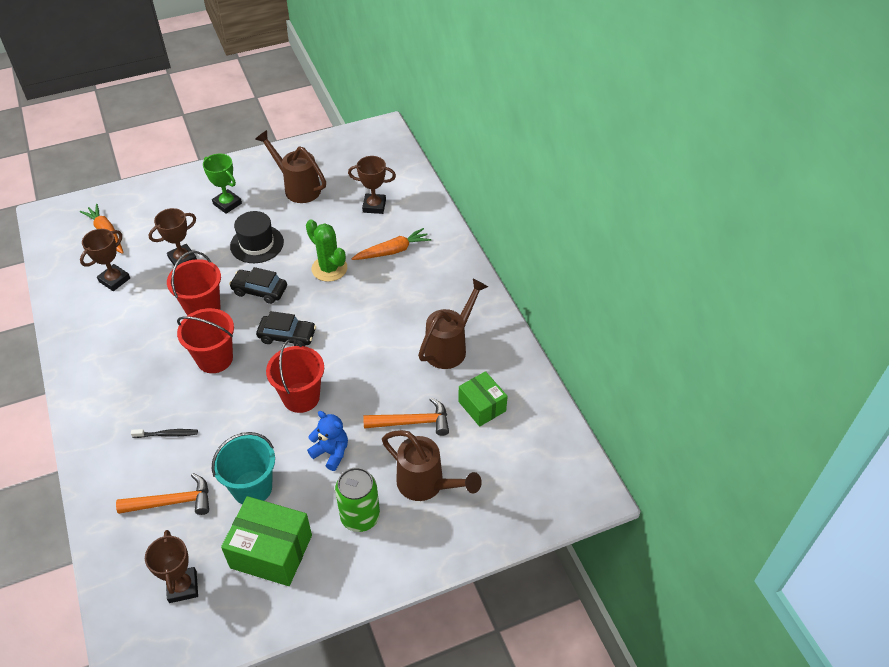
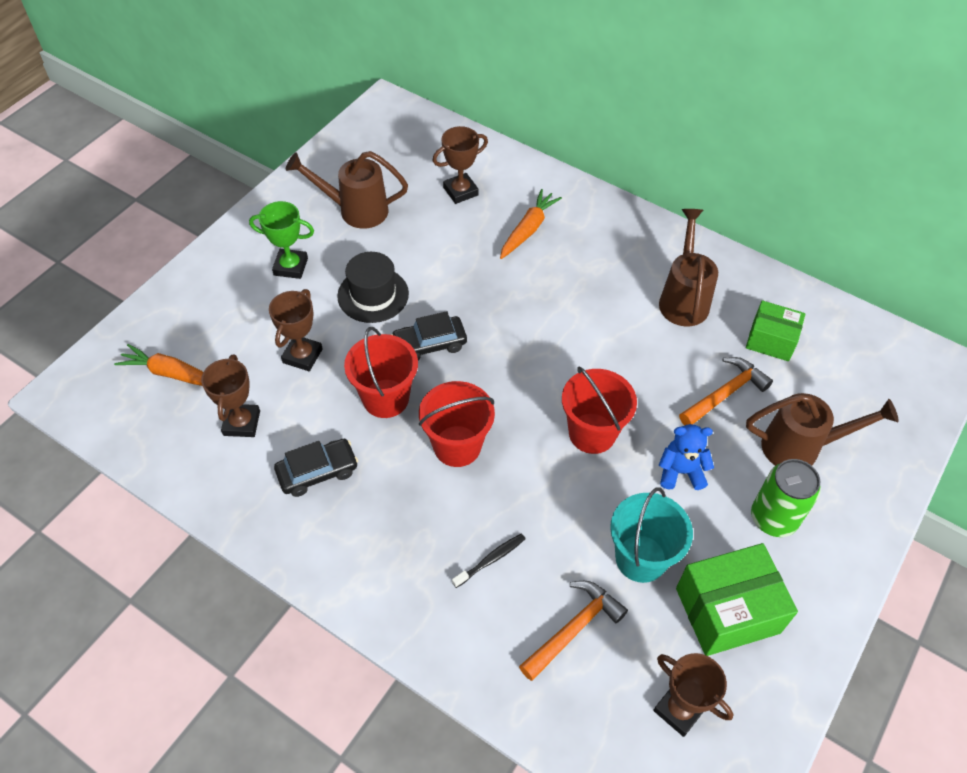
camera: 35 degrees left, 5 degrees up
black car [256,311,316,346] -> black car moved to [274,439,358,497]
green cactus [306,219,347,282] -> none

